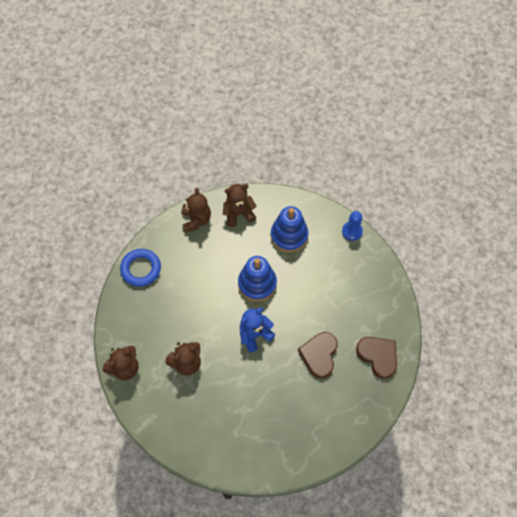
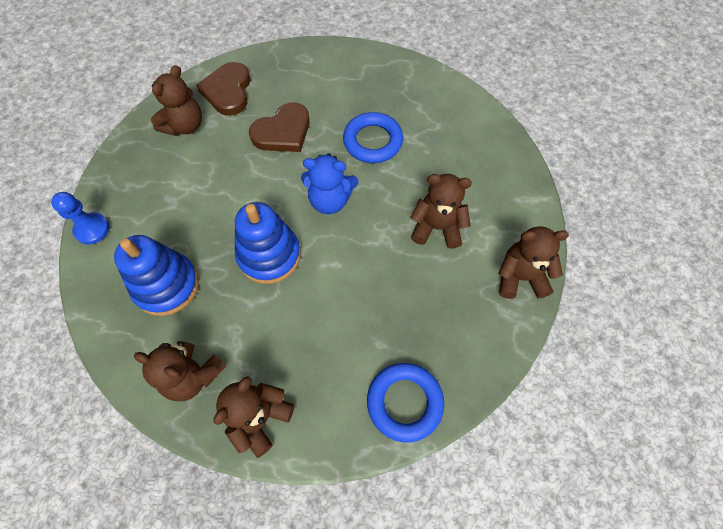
camera: 140 degrees left, 0 degrees up
none -> brown teddy bear [151,65,202,136]
none -> blue ring [343,112,403,163]

